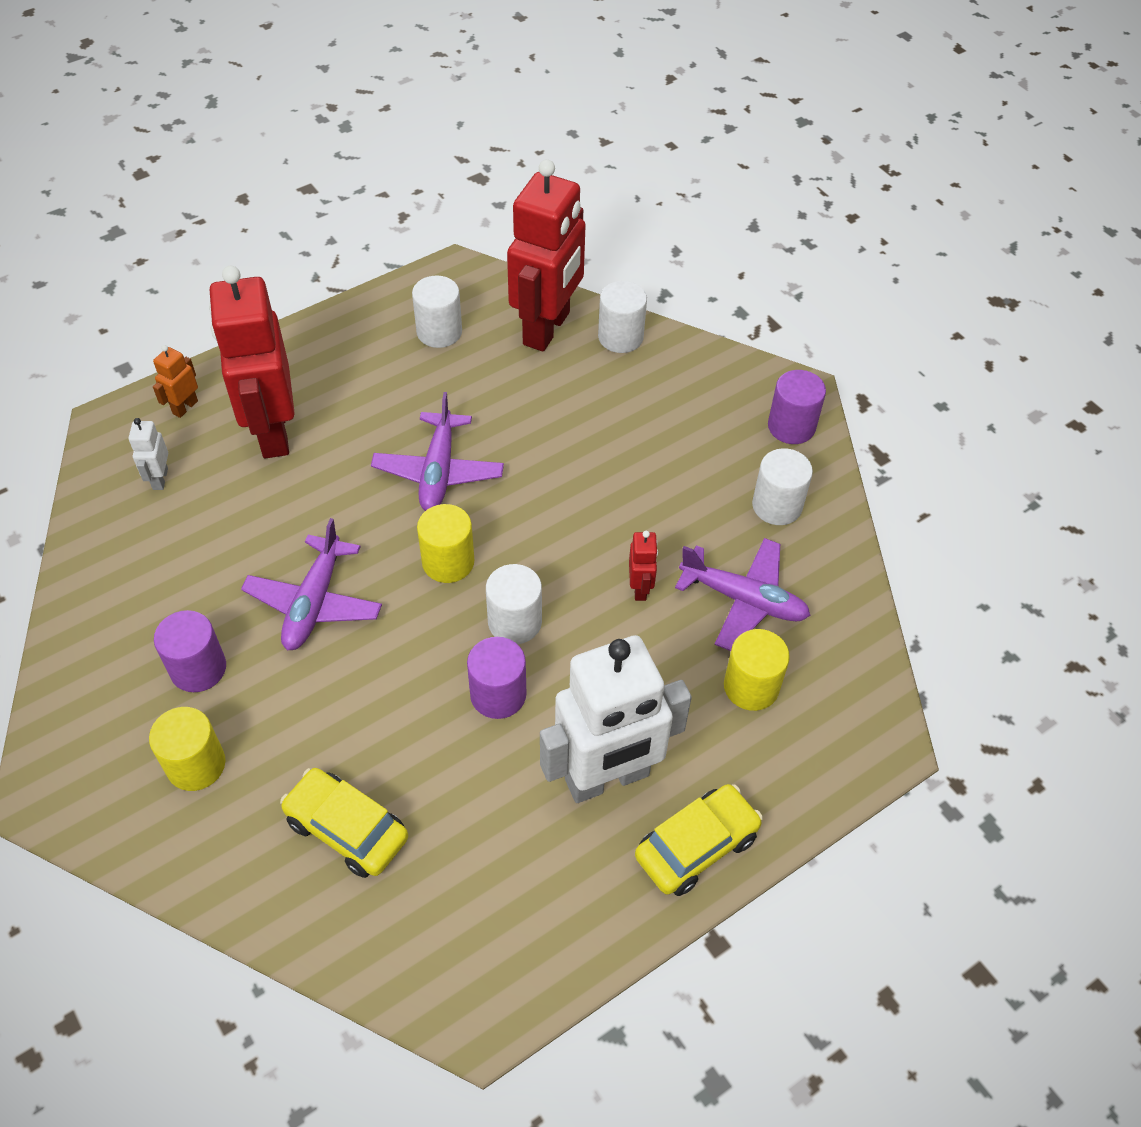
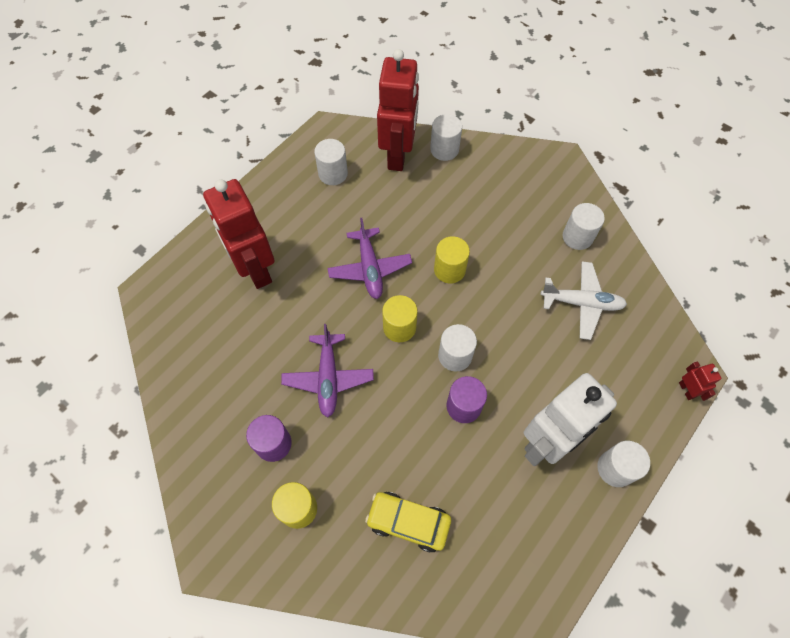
camera: 15 degrees left, 10 degrees up
white robot [128,418,168,490] -> none
orange robot [153,345,198,418] -> none
red robot [629,531,658,601] -> red robot moved to [679,361,721,401]
yellow car [635,784,763,896] -> white cylinder [597,441,650,487]
purple plane [675,538,810,651] -> white plane [540,261,627,340]
yellow cylinder [724,629,790,711] -> yellow cylinder moved to [434,236,470,284]
purple cylinder [768,370,826,444] -> none

